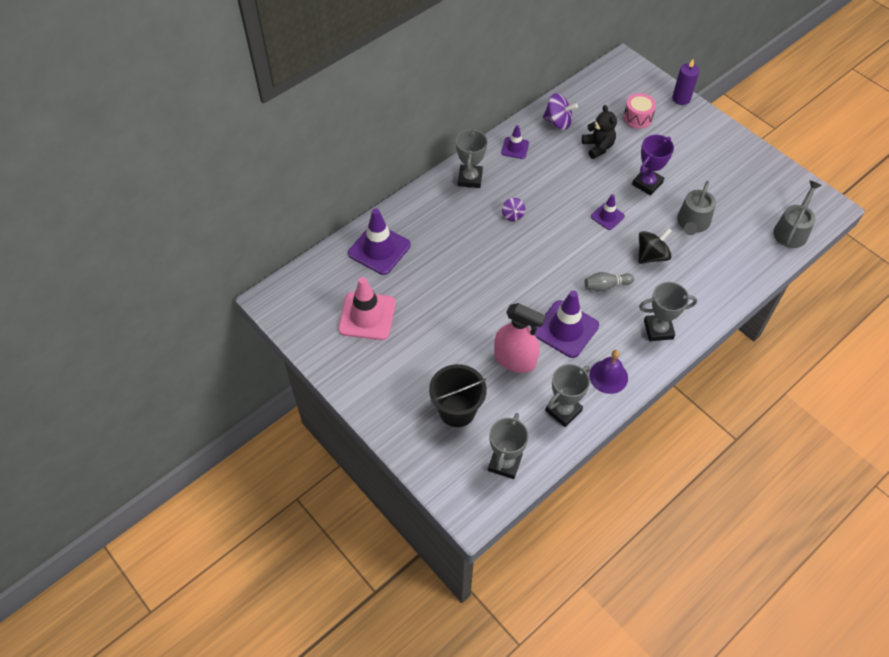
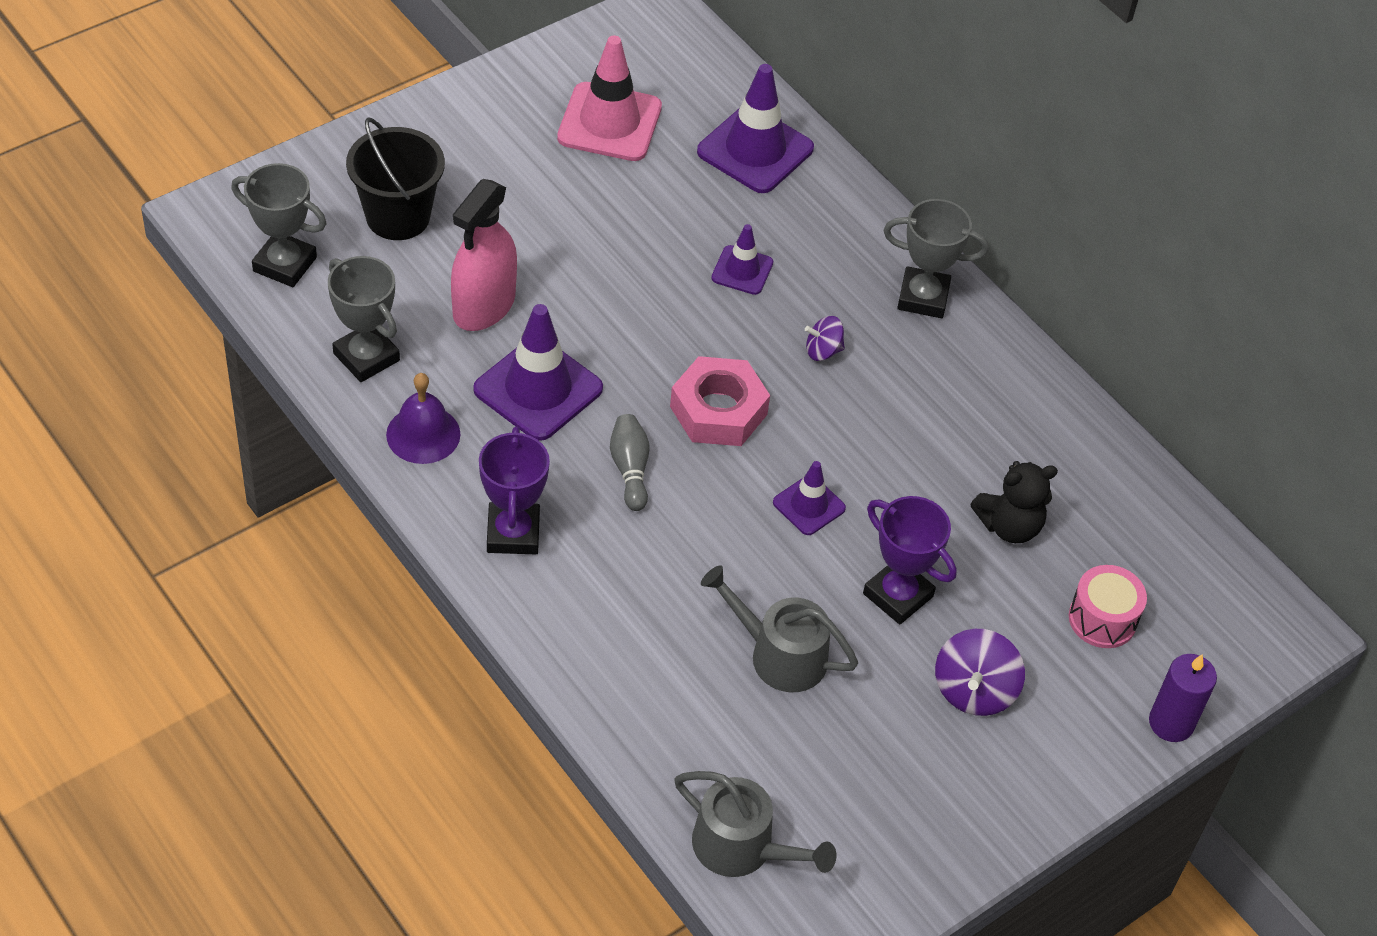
camera: 90 degrees right, 5 degrees down
purple traffic cone [501,125,529,159] -> purple traffic cone moved to [711,224,773,295]
purple spinning top [543,93,578,130] -> purple spinning top moved to [935,629,1025,716]
black spinning top [639,228,672,264] -> none
grey trophy [639,282,697,341] -> purple trophy [479,427,550,554]
none -> pink nut [670,356,770,446]

